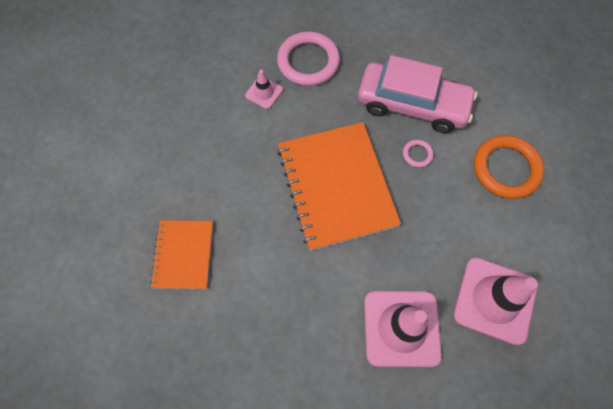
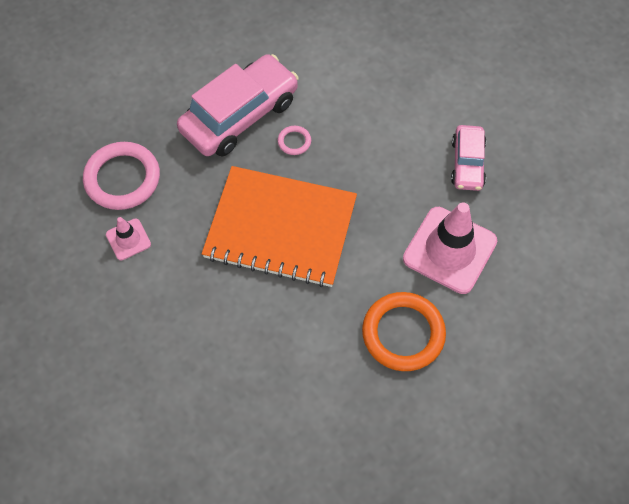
camera: 60 degrees left, 5 degrees down
orange notebook [150,220,213,289] -> none
pink traffic cone [454,258,538,345] -> pink car [451,125,486,191]
orange ring [474,135,544,199] -> orange ring moved to [362,292,446,371]

